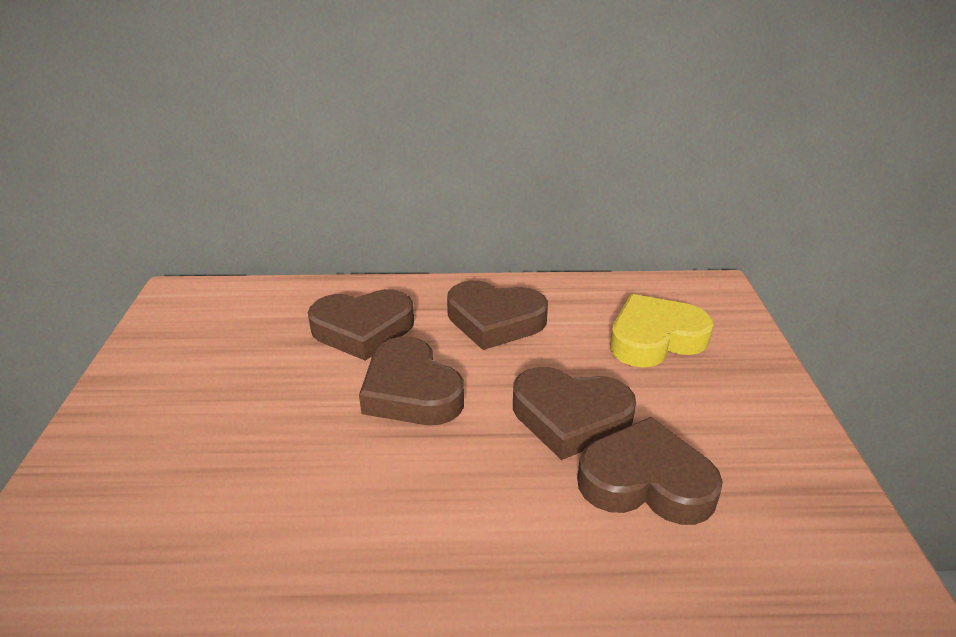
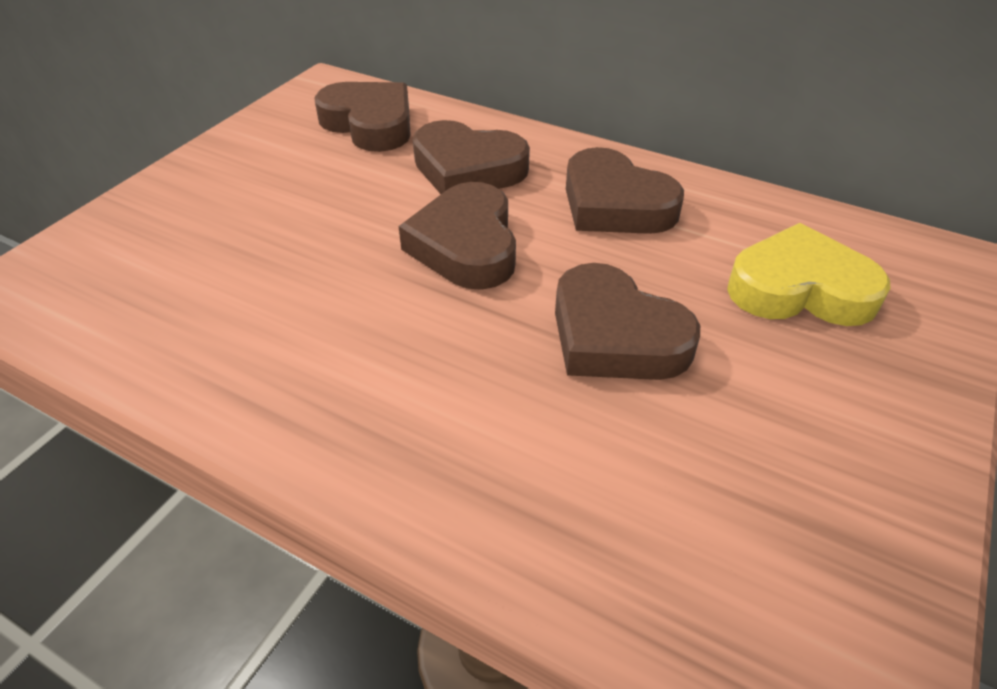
camera: 30 degrees right, 10 degrees up
brown heart [577,417,723,525] -> brown heart moved to [314,82,411,152]

